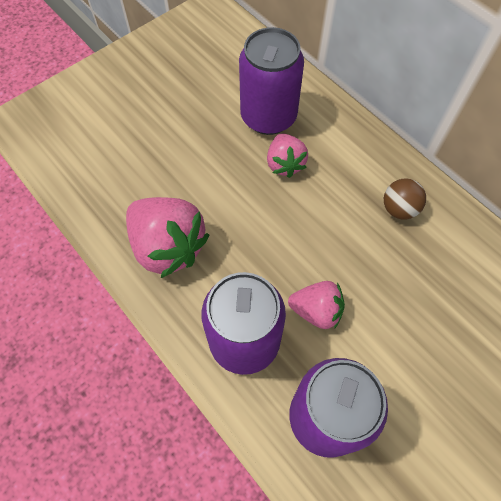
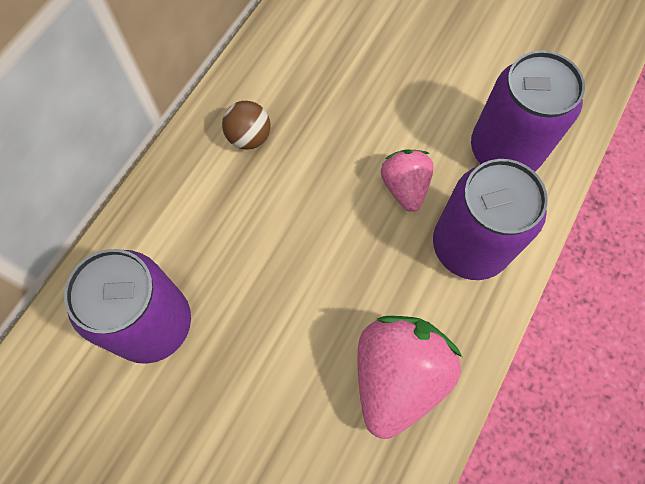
camera: 110 degrees left, 5 degrees up
pink strawberry [267,134,308,178] -> none

